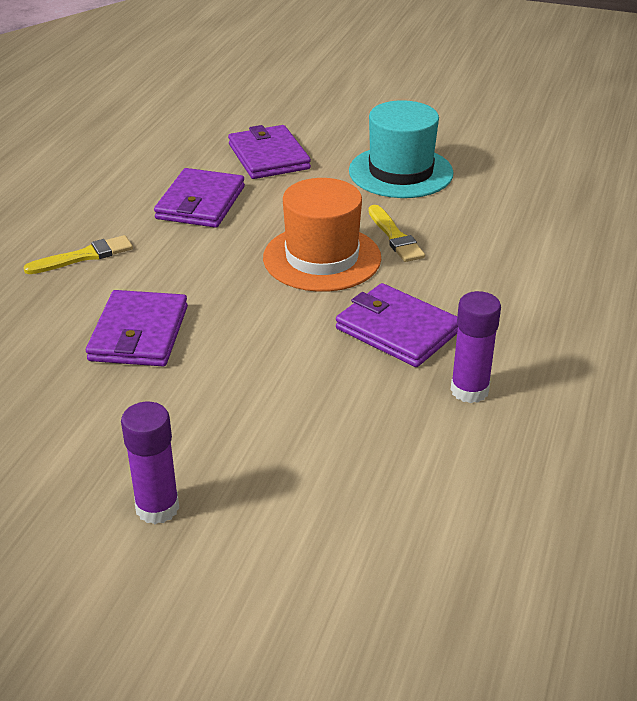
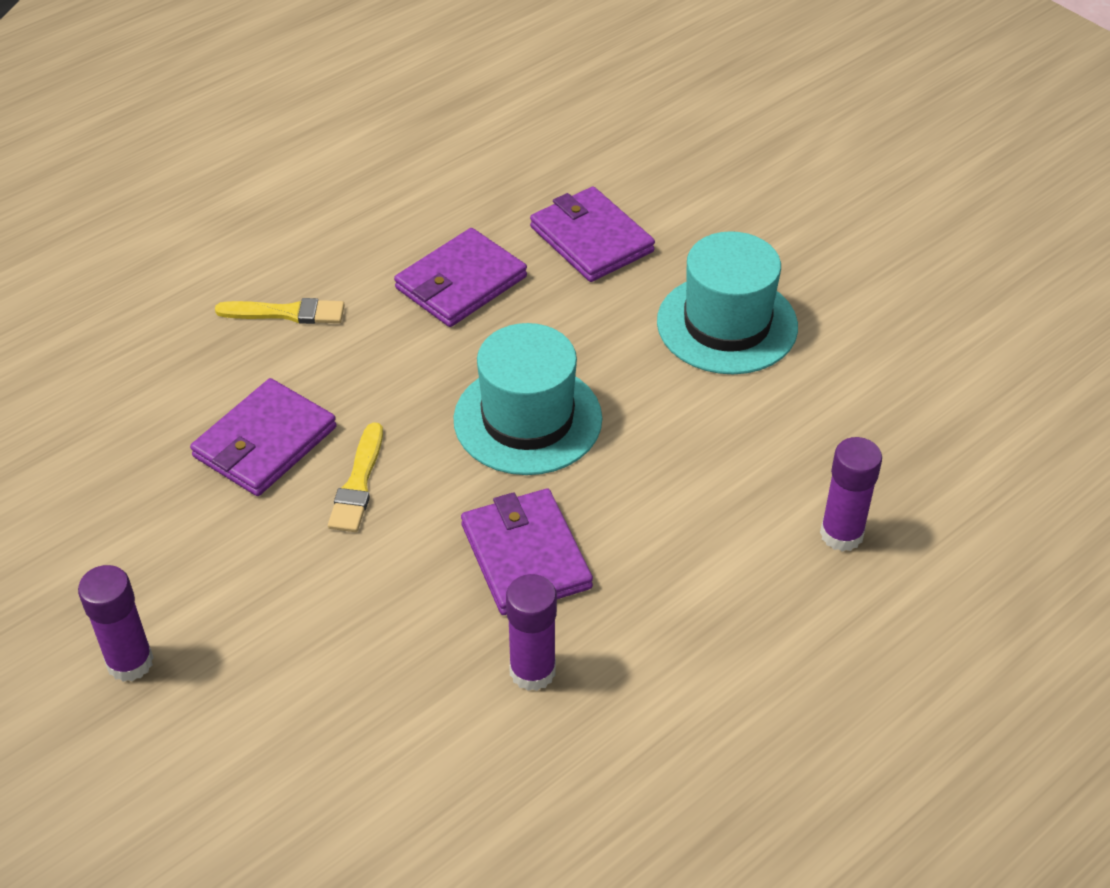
camera: 30 degrees right, 10 degrees up
purple wallet [228,125,311,179] -> purple wallet turned 45 degrees counterclockwise [530,186,655,282]
orange hat [263,178,381,292] -> turquoise hat [453,323,602,475]
yellow brush [369,205,425,262] -> yellow brush moved to [328,422,383,532]
none -> purple glue stick [820,437,882,552]

